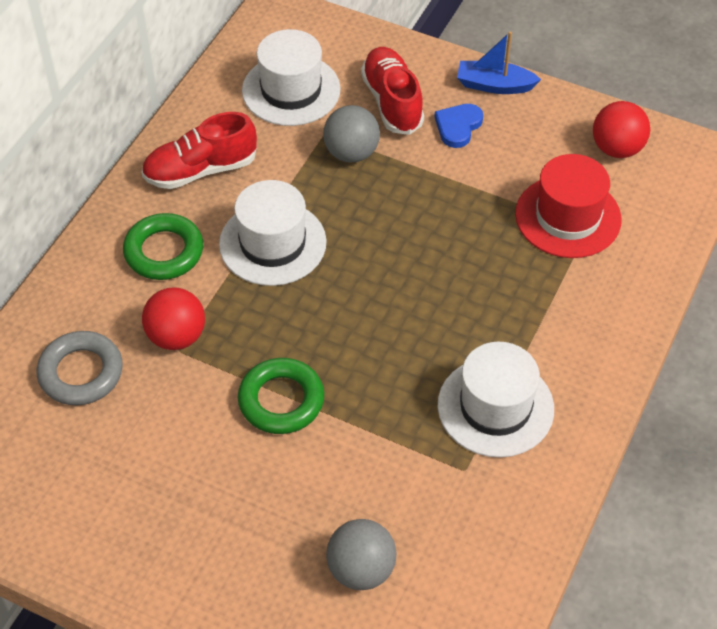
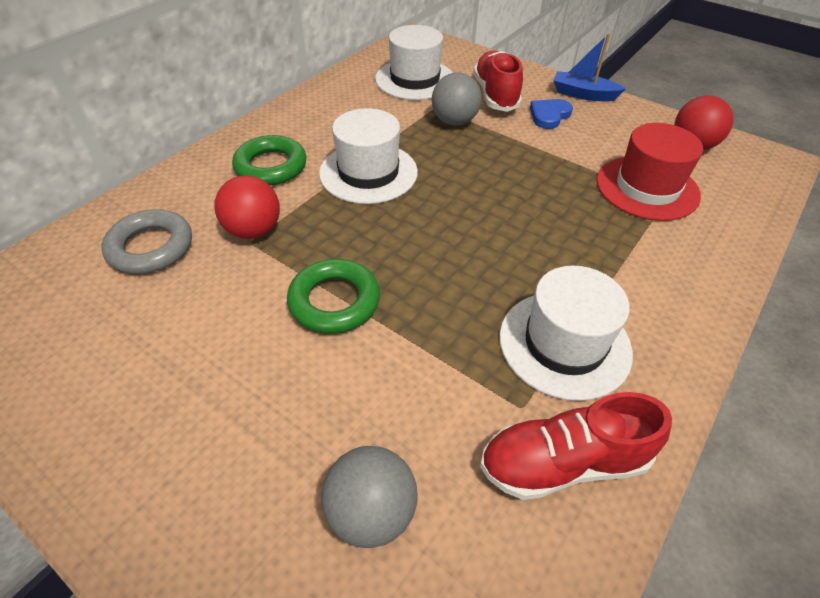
camera: 10 degrees right, 5 degrees down
red shoe [141,112,257,189] -> red shoe moved to [480,392,672,500]

